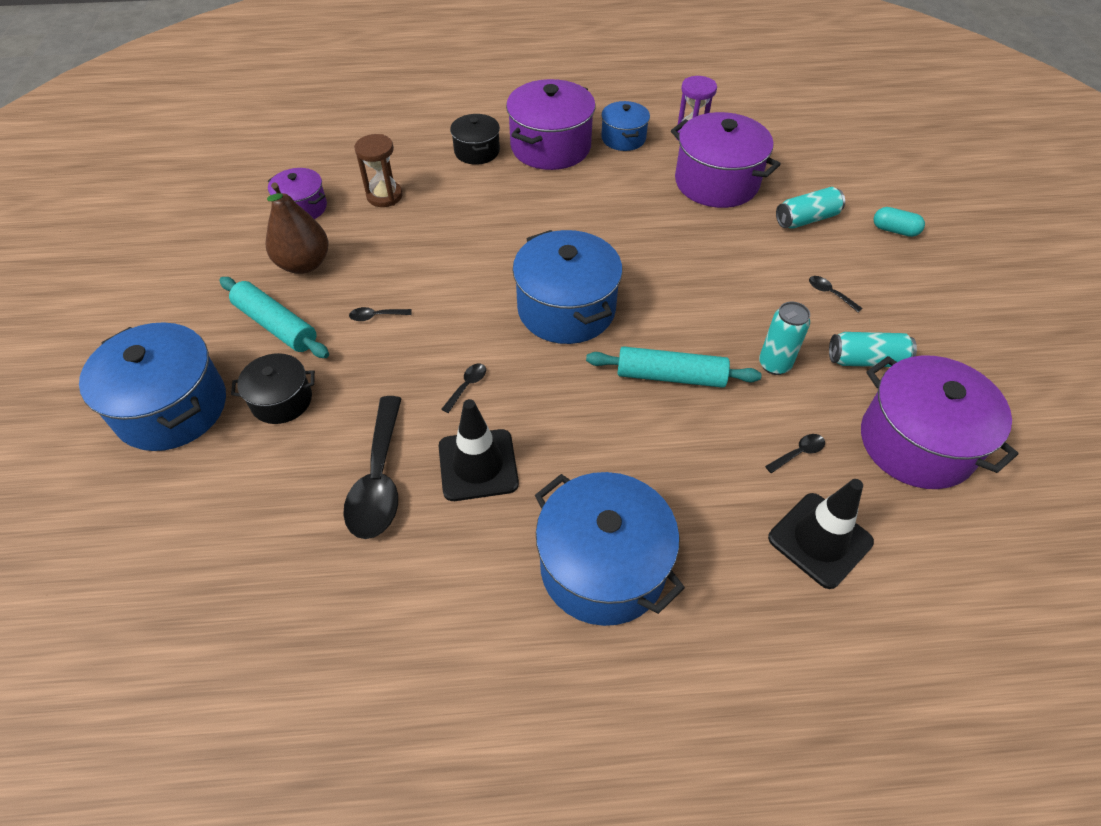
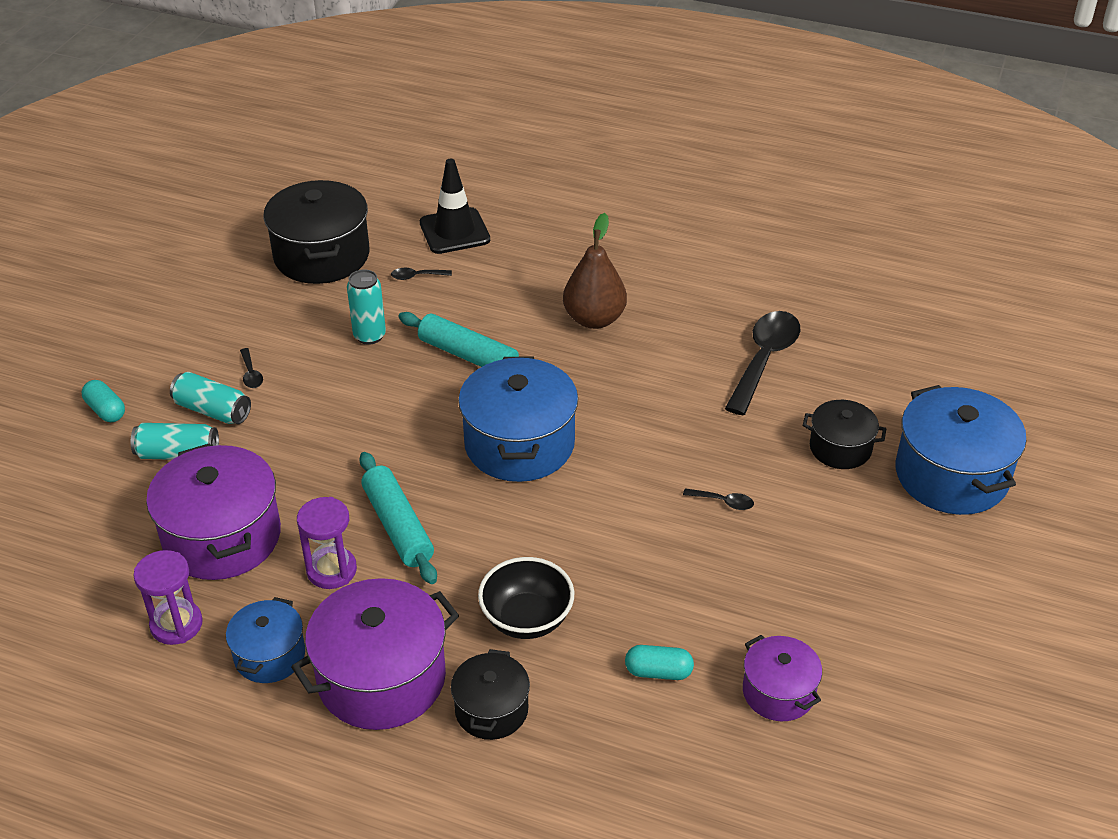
camera: 155 degrees left, 10 degrees down
turquoise rolling pin [219,277,329,358] -> turquoise rolling pin moved to [360,452,437,584]
brown pear [266,182,328,274] -> brown pear moved to [563,213,627,329]
brown hourglass [354,134,403,207] -> turquoise capsule [625,645,694,680]
black traffic cone [439,399,519,501] -> none
black spoon [441,363,486,413] -> none
blue pot [535,472,685,626] -> none
turquoise can [829,332,917,367] -> turquoise can moved to [170,372,251,424]
purple pot [861,355,1018,489] -> black pot [263,180,370,284]
none -> purple hourglass [297,497,357,589]
none -> black bowl [478,557,574,639]

